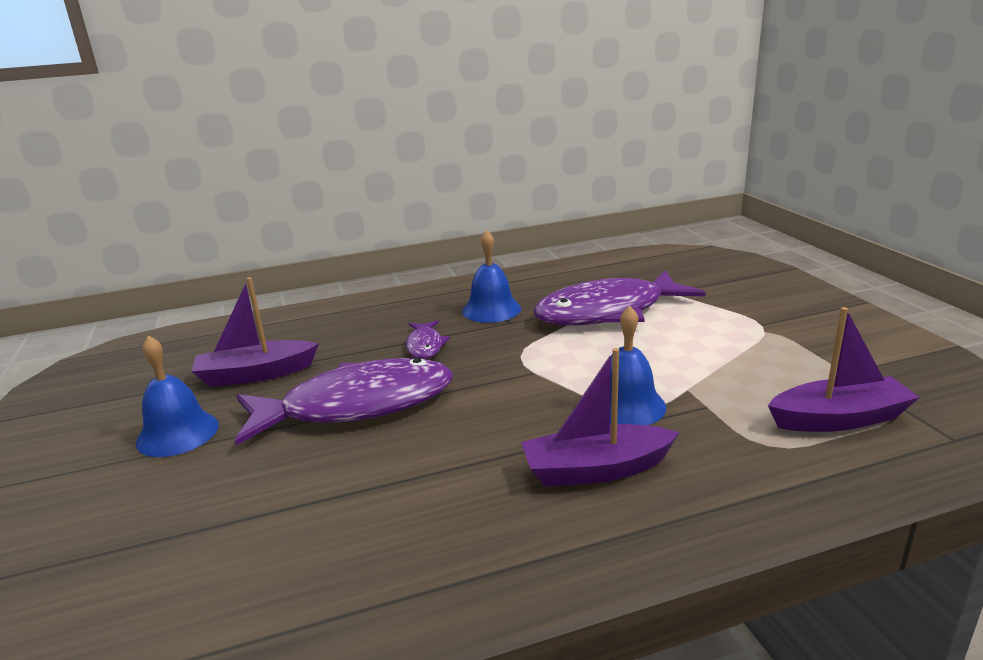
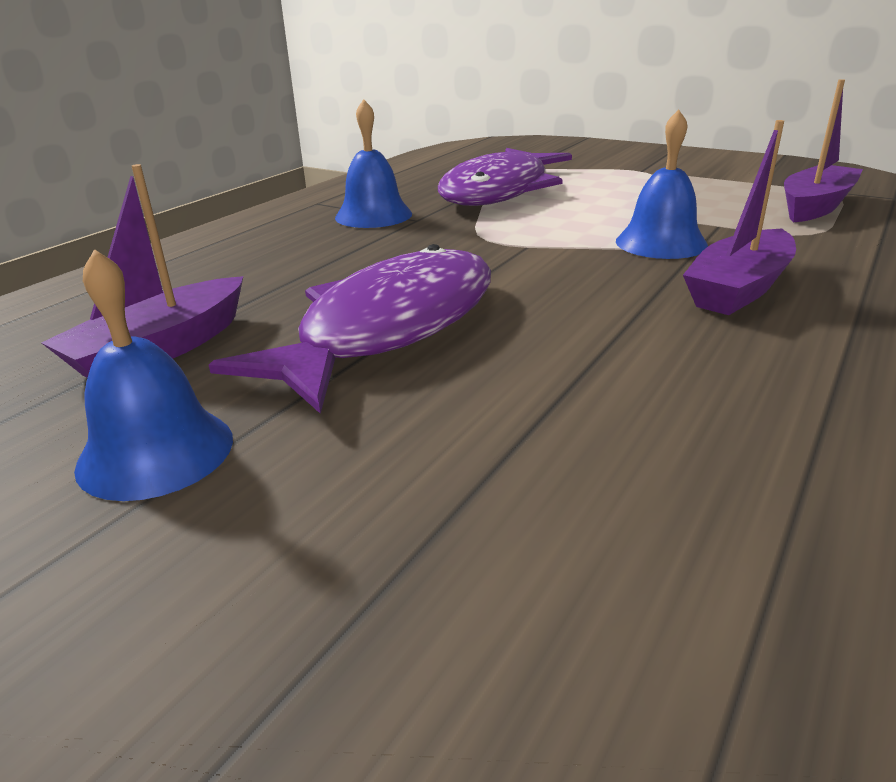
camera: 40 degrees left, 5 degrees up
purple fish [406,320,450,359] -> none

